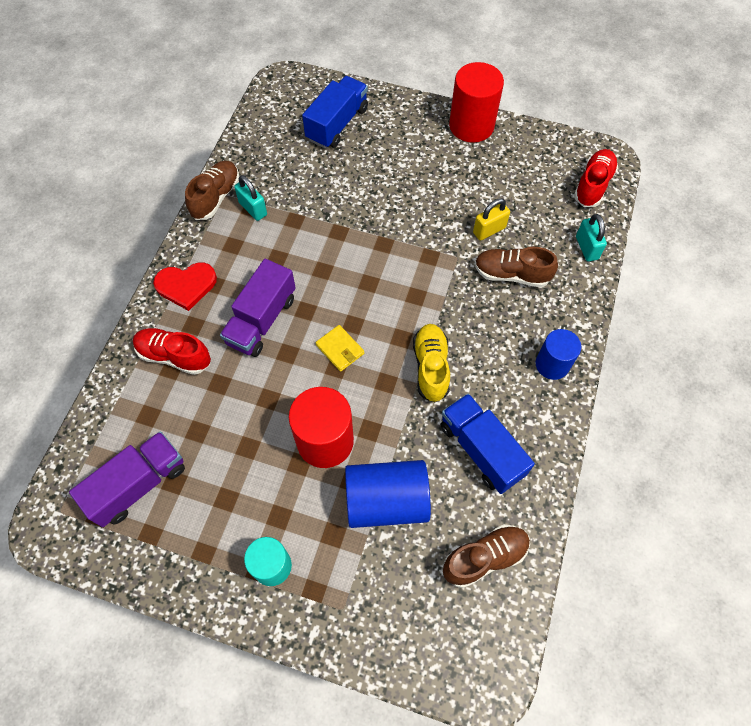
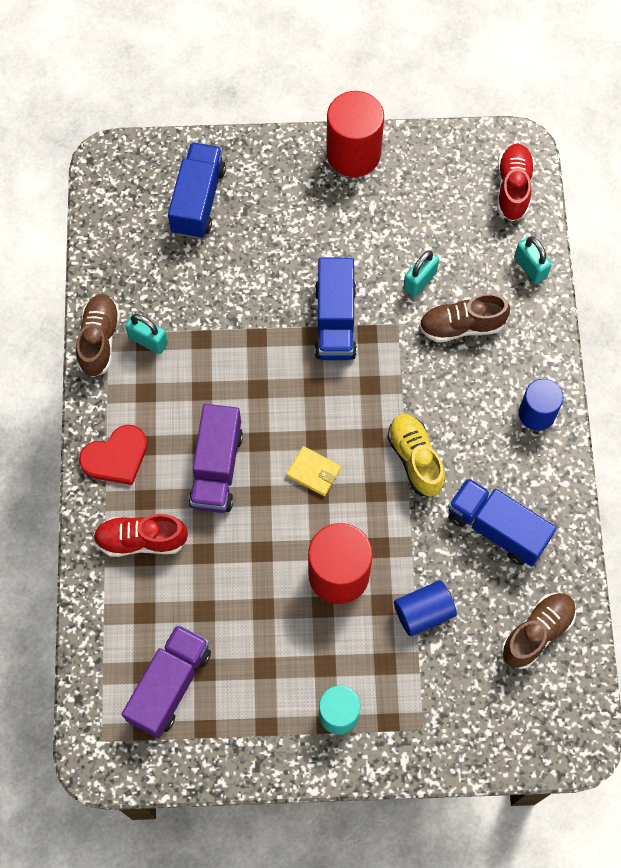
camera: 20 degrees left, 5 degrees up
blue cylinder [345,460,431,528] -> blue cylinder [394,580,457,636], size x0.63
yellow padlock [473,198,510,241] -> turquoise padlock [403,250,439,297]
none -> blue truck [315,257,357,360]

